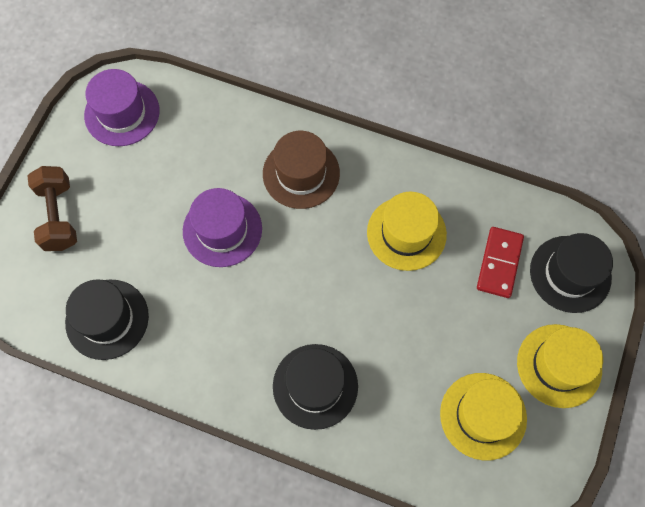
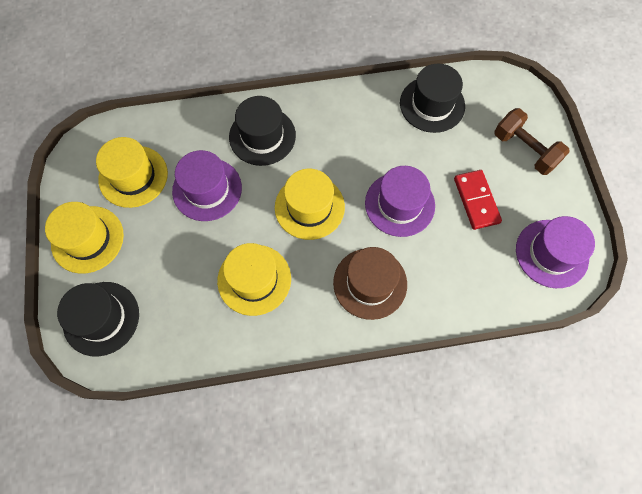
camera: 150 degrees right, 0 degrees up
red domino [477,227,524,298] -> red domino moved to [454,170,502,230]
none -> purple hat [172,150,242,221]
none -> yellow hat [275,169,345,240]

